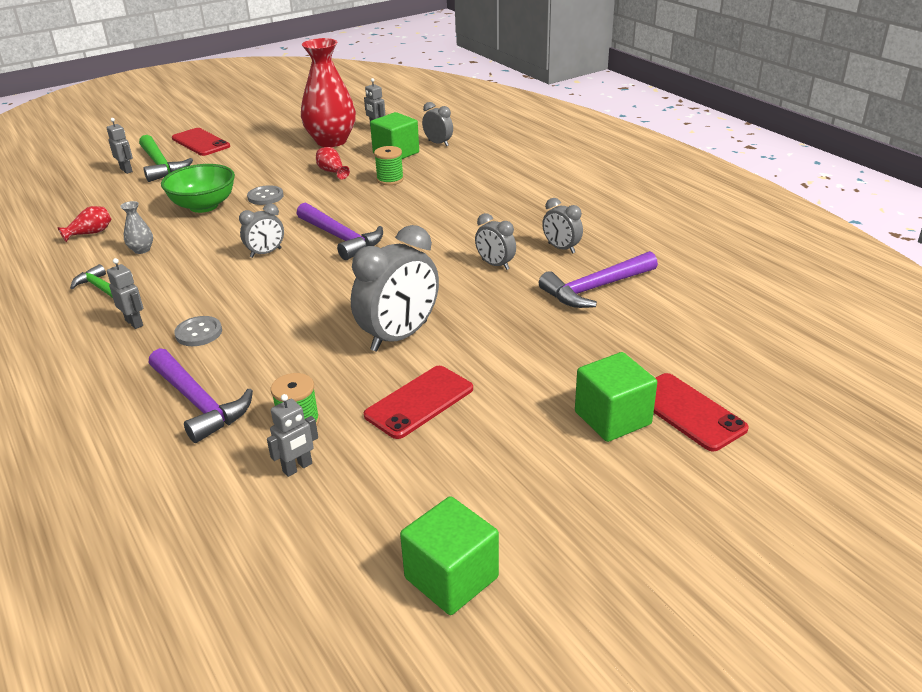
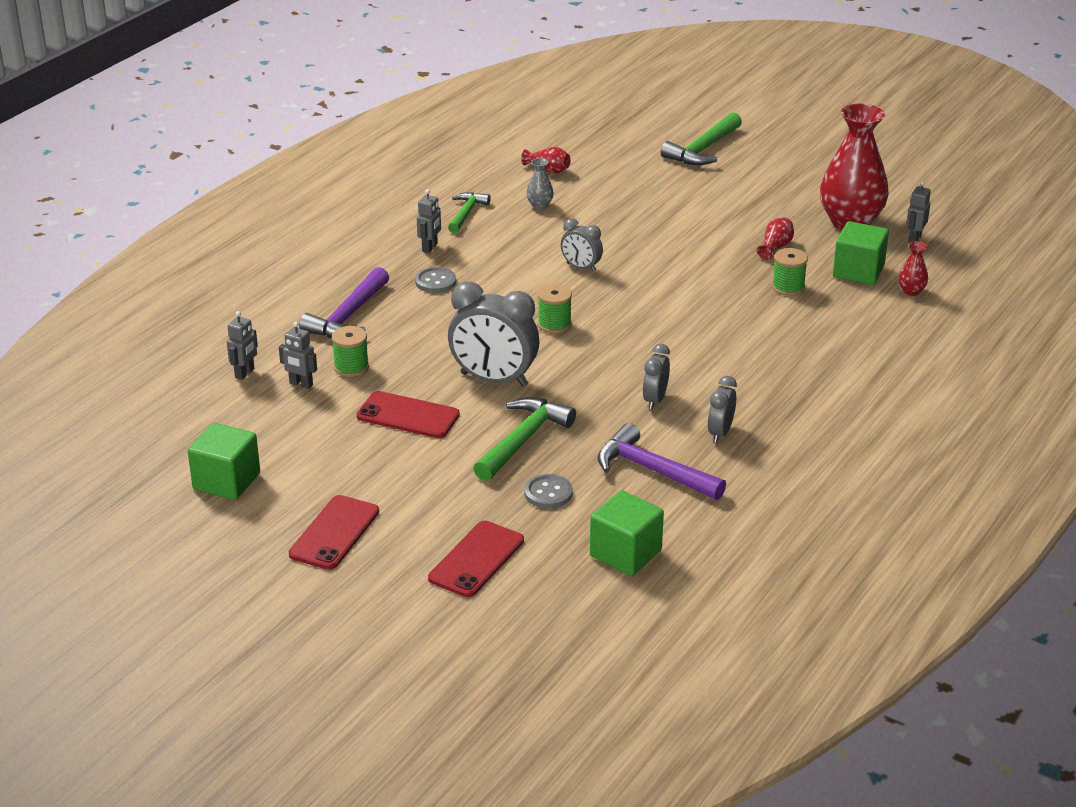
camera: 65 degrees right, 0 degrees up
grey robot [106,118,133,174] -> grey robot moved to [227,311,258,380]
green bowl [161,164,235,213] -> none
red phone [172,128,230,156] -> red phone moved to [289,495,379,570]
grey button [247,185,283,205] -> grey button moved to [524,474,573,509]
purple hammer [296,203,383,260] -> none
grey clock [422,102,453,146] -> red vase [899,241,928,296]
green cube [575,352,657,442] -> green cube moved to [590,490,664,576]
none -> green hammer [473,397,576,481]
none -> green spool [538,284,572,334]

